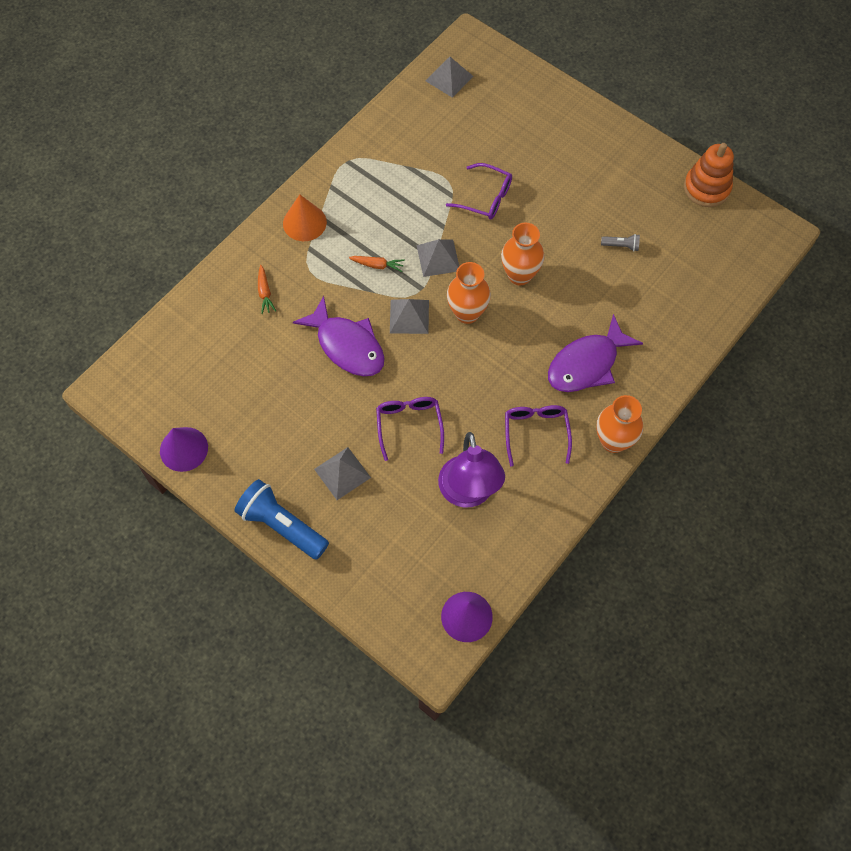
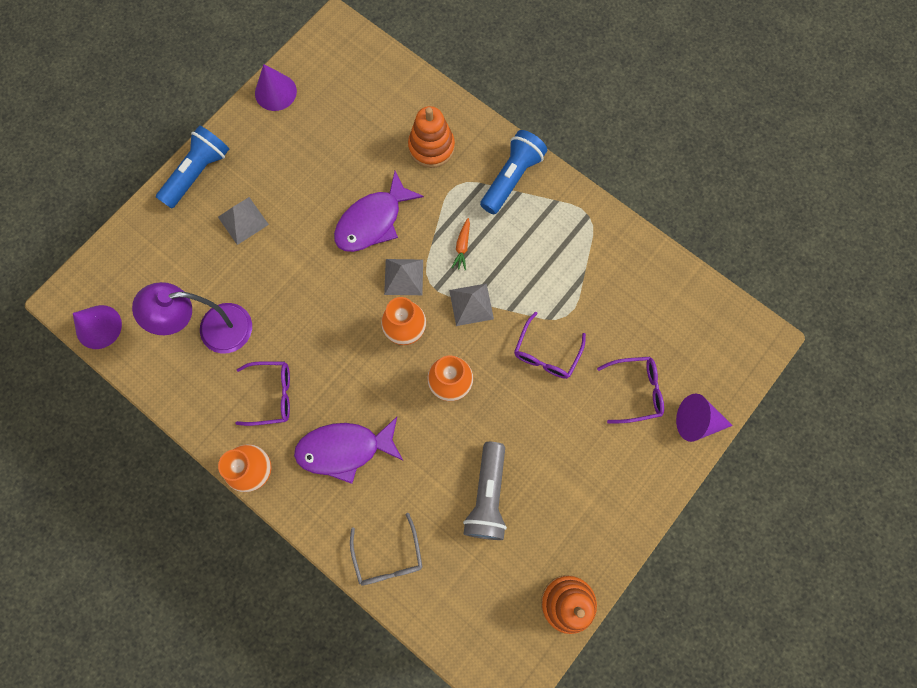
camera: 90 degrees right, 10 degrees up
orange carrot [258,265,276,314] -> orange stacking toy [408,106,455,168]
orange cone [283,194,327,241] -> blue flashlight [480,130,547,214]
purple glasses [376,397,444,461] -> purple glasses moved to [597,357,664,423]
grey pyramid [426,57,473,98] -> none
purple fish [548,314,643,392] -> purple fish turned 60 degrees counterclockwise [294,417,403,484]
grey flashlight [601,234,640,251] -> grey flashlight [463,442,507,540], size x2.24
none -> grey glasses [350,513,423,585]
none -> purple cone [676,393,733,442]

